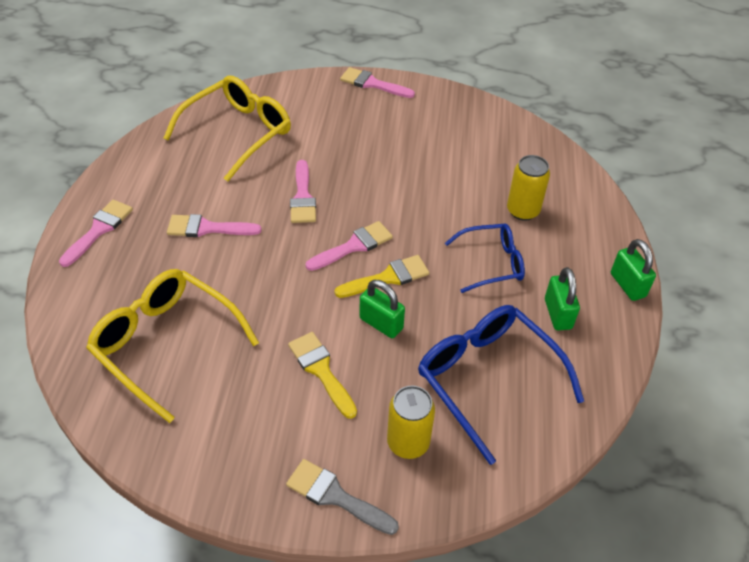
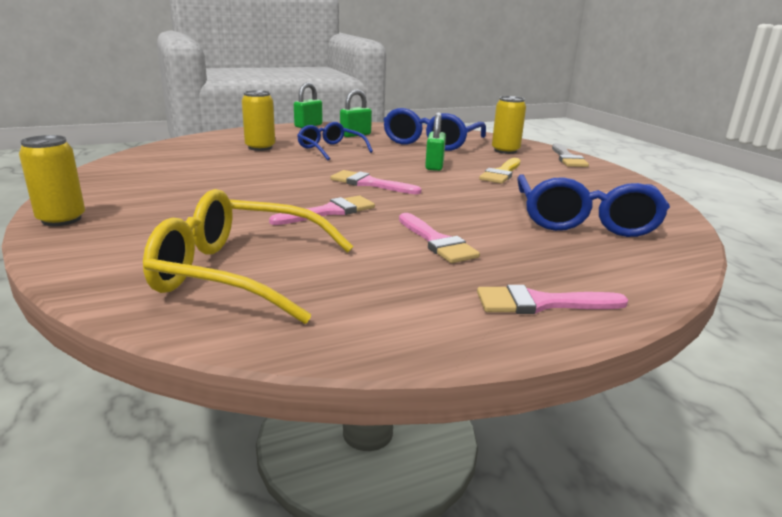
camera: 120 degrees left, 25 degrees down
yellow glasses [86,269,259,423] -> blue glasses [517,174,670,237]
yellow brush [335,255,429,298] -> none
pink brush [340,67,415,98] -> yellow can [19,135,85,226]

